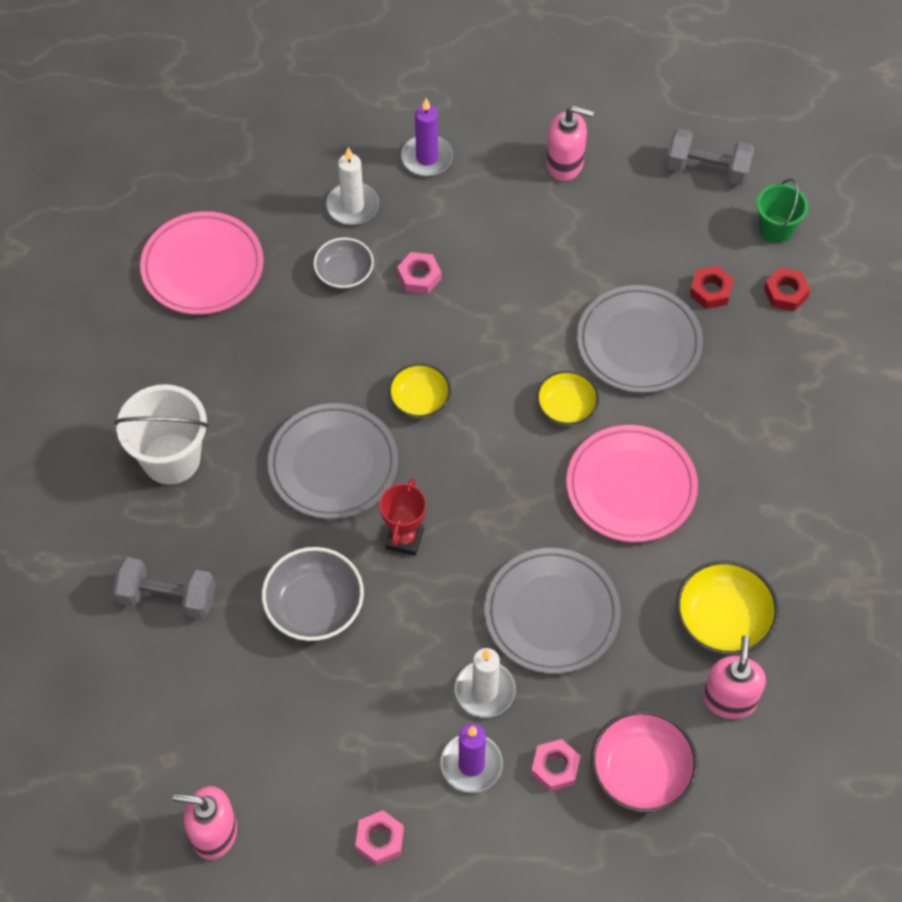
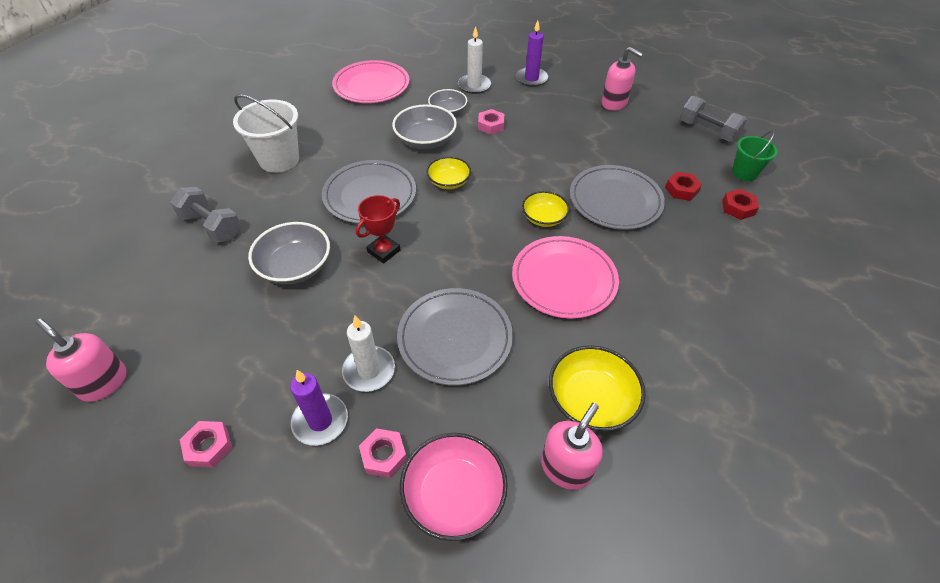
camera: 25 degrees right, 10 degrees down
none -> grey bowl [392,104,457,149]

